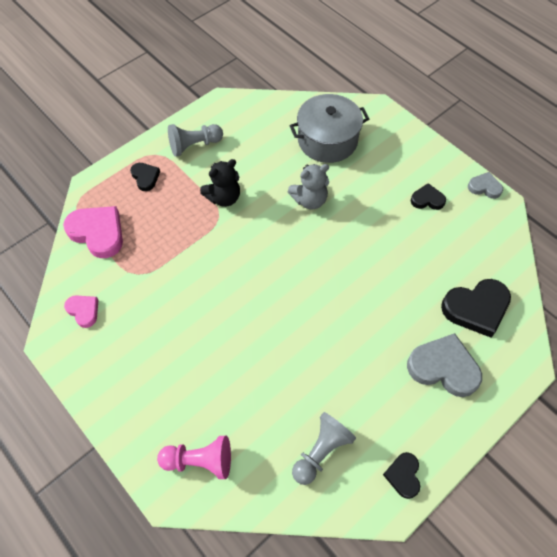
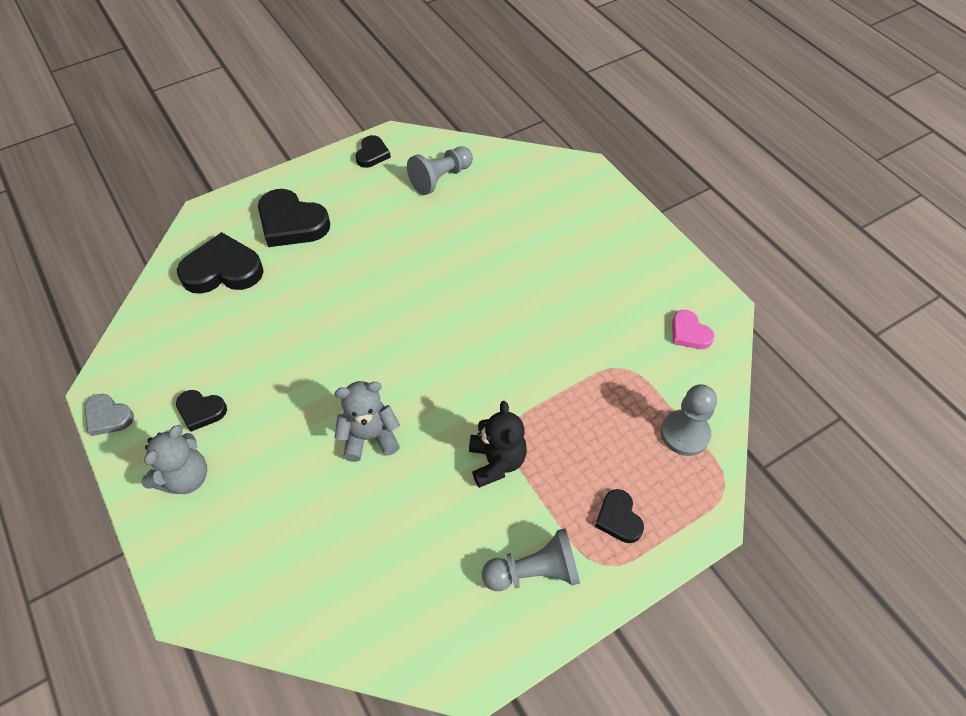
camera: 170 degrees left, 5 degrees down
pink heart [63,206,123,258] -> grey pawn [661,384,717,456]
pink pawn [157,436,231,479] -> none
black teddy bear [200,159,240,207] -> black teddy bear turned 105 degrees clockwise [469,401,527,488]
grey pot [290,94,369,163] -> none
grey heart [407,333,482,397] -> black heart [258,189,330,247]
none -> grey teddy bear [141,425,207,494]

